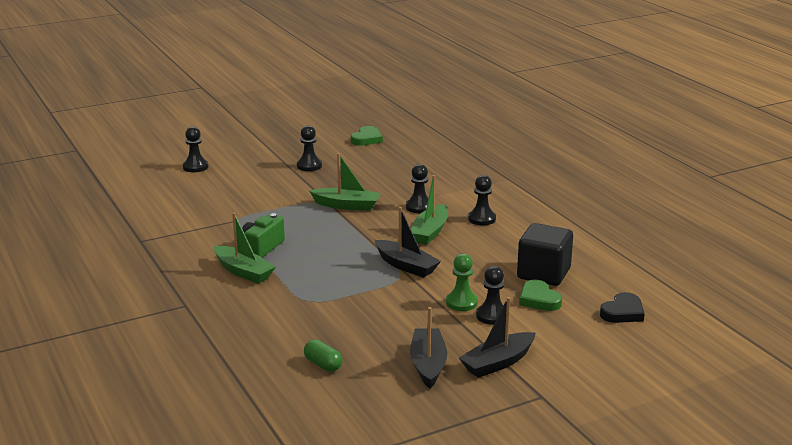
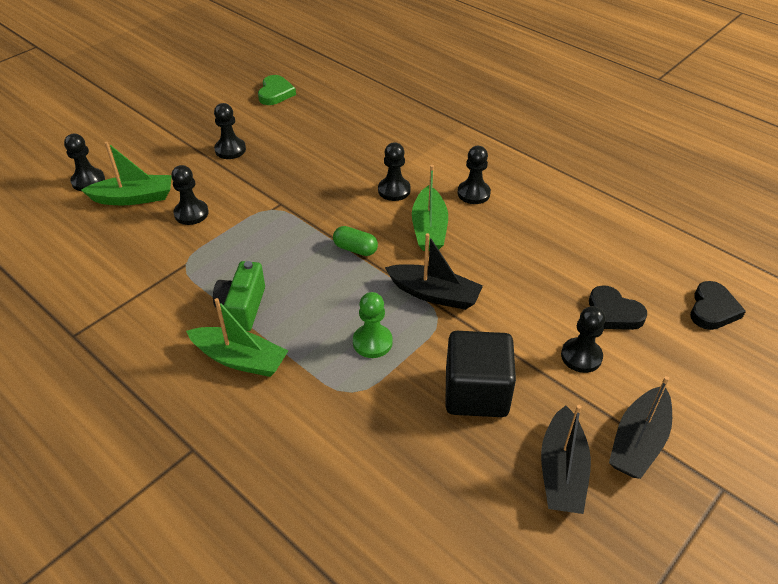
camera: 20 degrees left, 20 degrees up
green capsule [304,339,342,372] -> green capsule moved to [333,226,378,256]
green boat [309,153,381,211] -> green boat moved to [81,142,171,205]
black boat [410,307,447,388] -> black boat turned 150 degrees counterclockwise [541,405,591,514]
green pawn [446,254,478,311] -> green pawn moved to [353,292,393,358]
black cube [517,223,573,286] -> black cube moved to [445,331,516,417]
green heart [519,280,562,311] -> black heart [589,285,647,330]
none -> black pawn [171,165,209,225]

